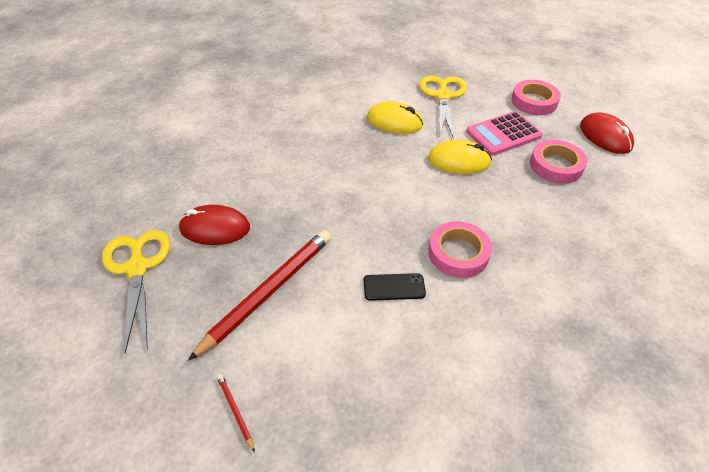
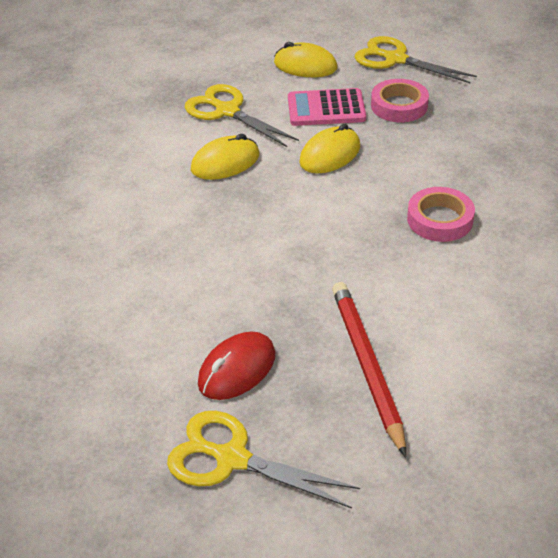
camera: 50 degrees left, 5 degrees down
red pencil [217,374,255,452] -> none
black phone [364,273,426,301] -> none
pink calculator [466,111,543,156] -> pink calculator turned 75 degrees clockwise [288,88,366,126]
pink tape [511,80,561,115] -> yellow mouse [274,42,338,77]
red mouse [580,112,634,154] -> yellow scissors [355,36,477,83]

